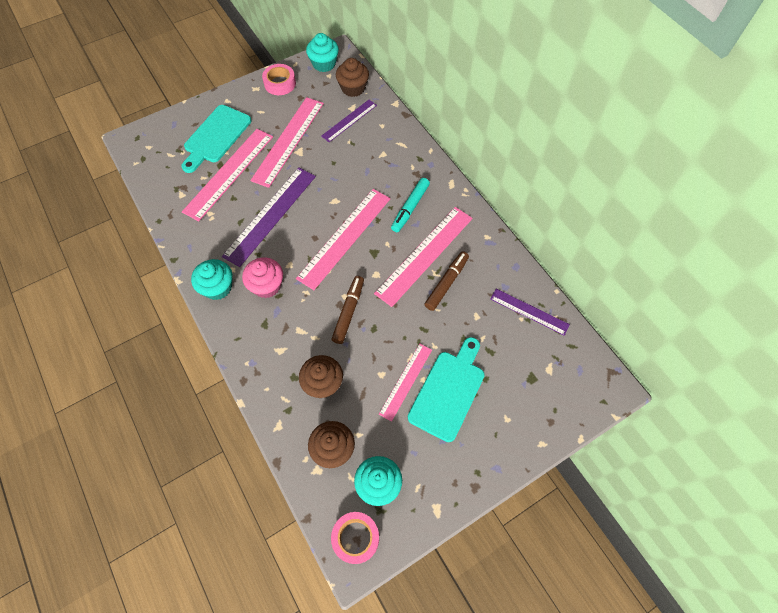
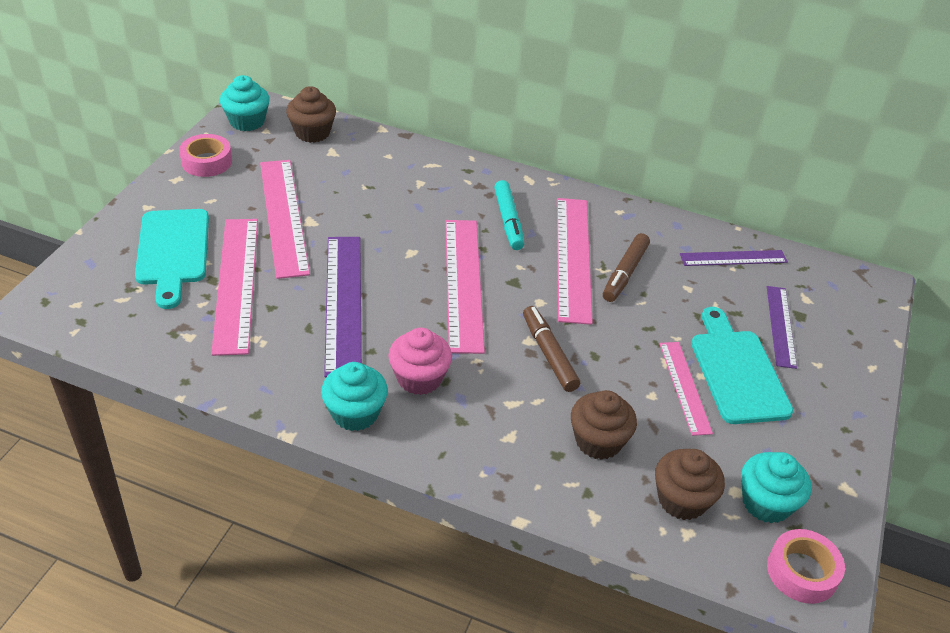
camera: 40 degrees left, 20 degrees down
purple ruler [321,100,377,142] -> purple ruler moved to [767,286,797,369]
brown marker [424,251,469,311] -> brown marker turned 150 degrees counterclockwise [603,233,650,302]

